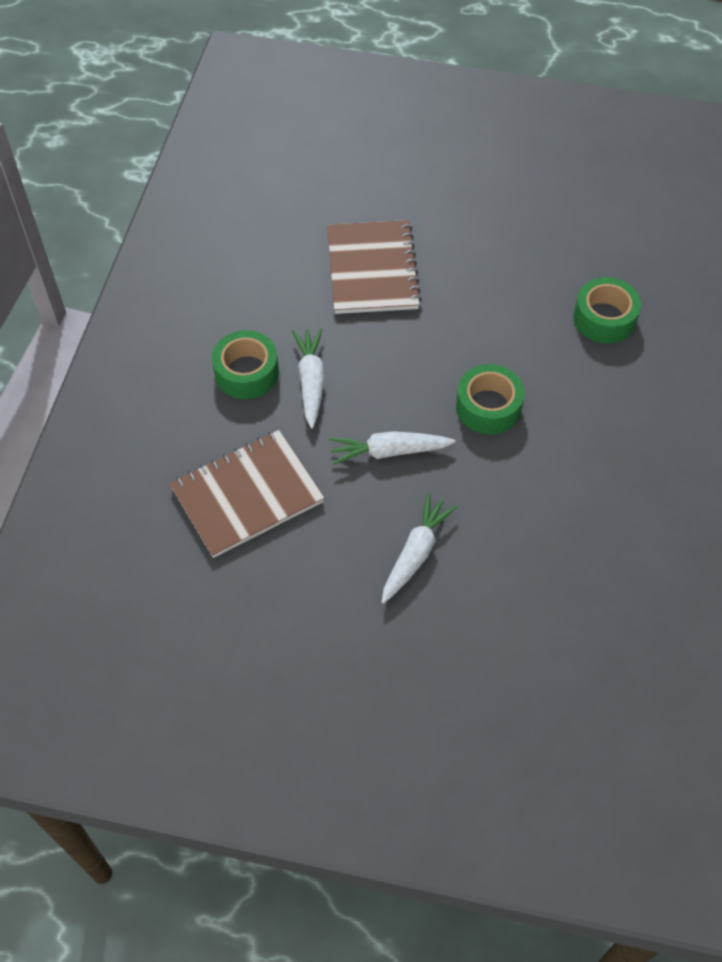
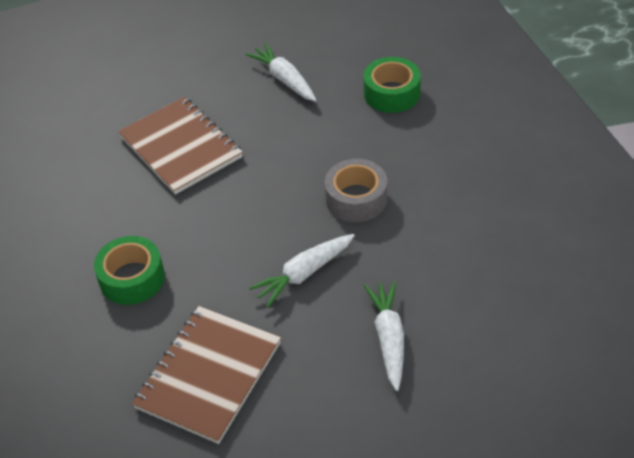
camera: 30 degrees left, 10 degrees down
white carrot [292,328,324,429] -> white carrot moved to [245,43,317,102]
green tape [456,364,524,435] -> grey tape [325,159,387,222]

